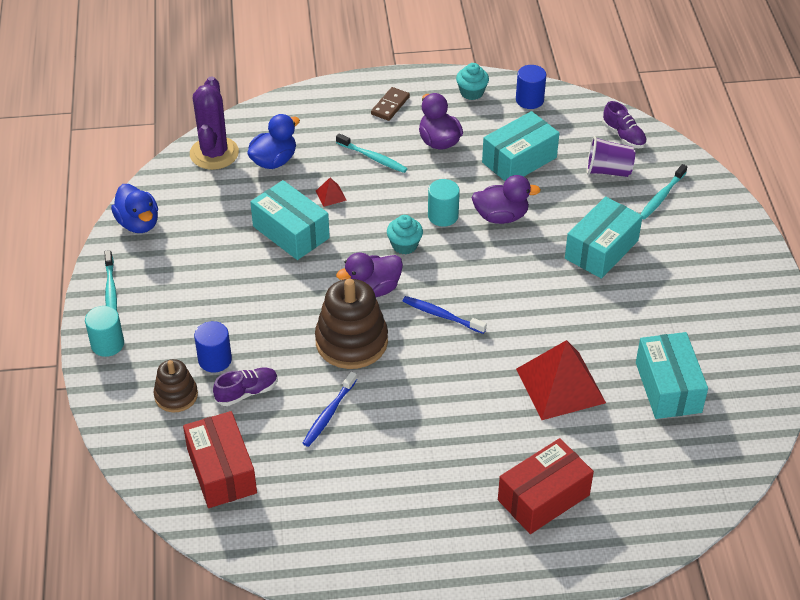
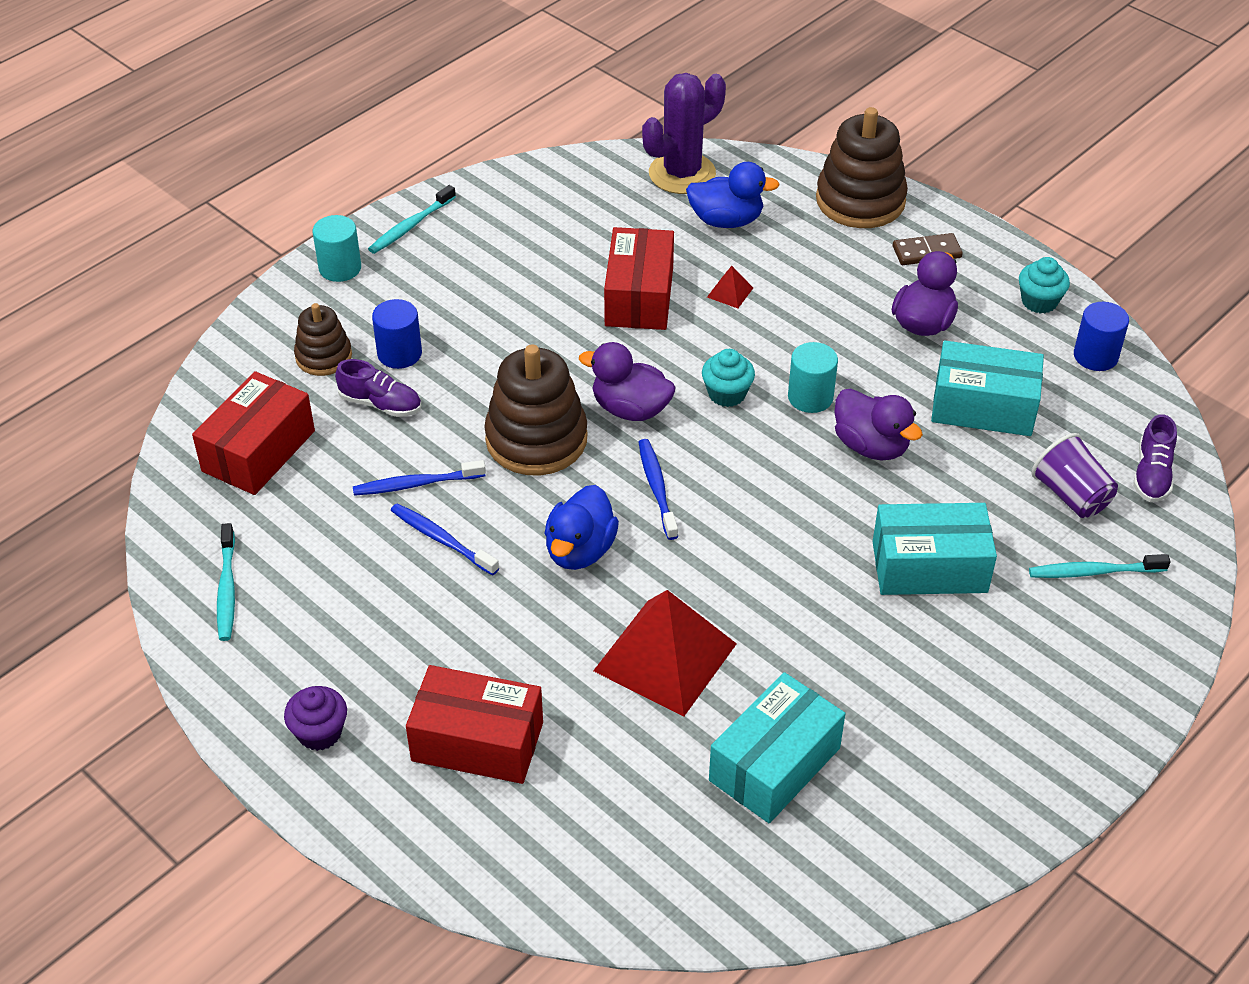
camera: 50 degrees right, 0 degrees up
blue duck [111,184,158,233] -> blue duck moved to [545,485,619,570]
turquoise box [250,180,330,260] -> red box [604,227,674,330]
turquoise toothbrush [336,133,408,173] -> turquoise toothbrush moved to [217,523,235,641]
none -> purple cupcake [284,686,347,751]
none -> blue toothbrush [390,504,499,575]
none -> brown stacking toy [816,107,908,228]

